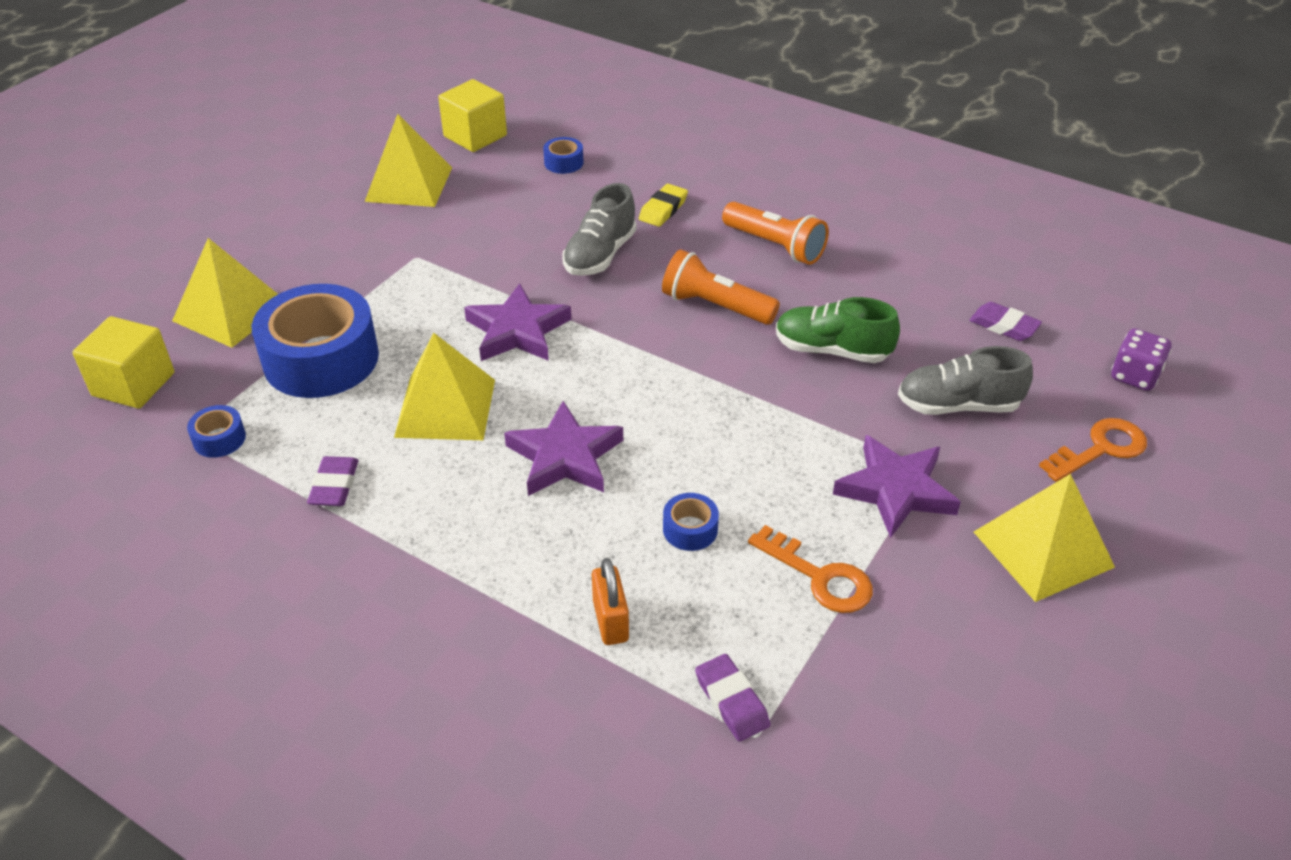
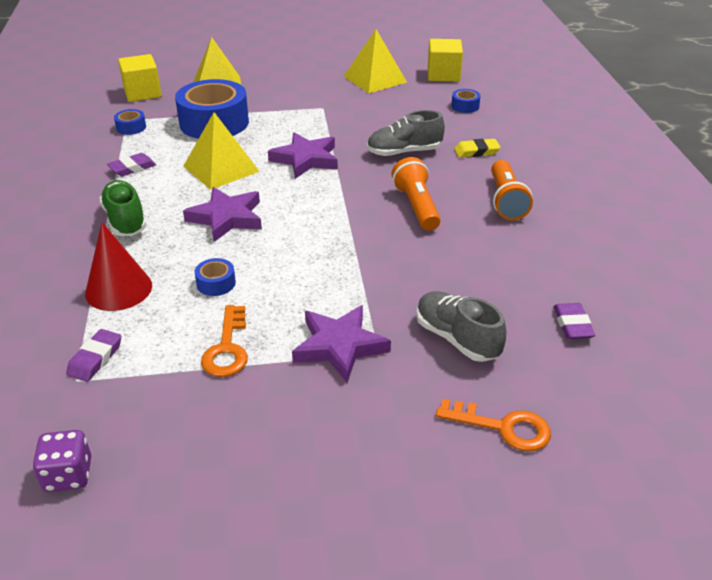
camera: 50 degrees right, 5 degrees down
orange padlock [592,558,629,645] -> red cone [85,222,152,311]
green shoe [776,297,900,363] -> green shoe moved to [99,180,147,236]
yellow pyramid [974,474,1115,602] -> none
purple dice [1111,328,1172,391] -> purple dice moved to [32,430,91,492]

